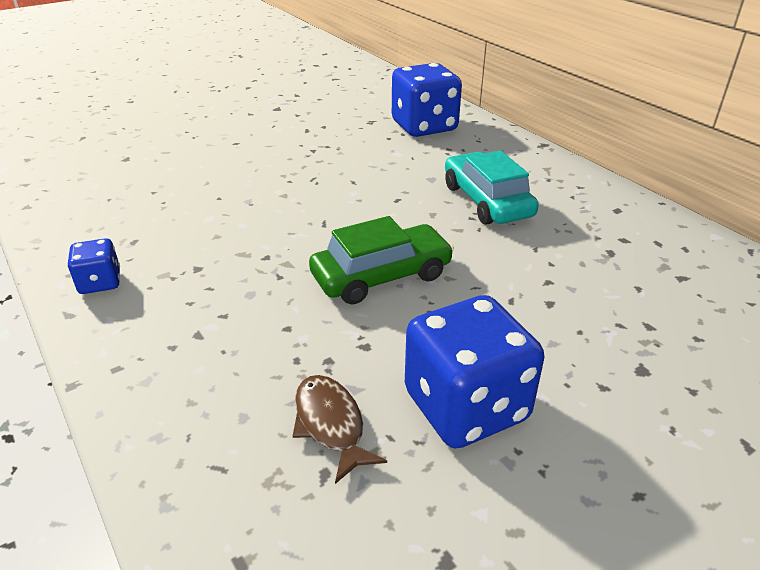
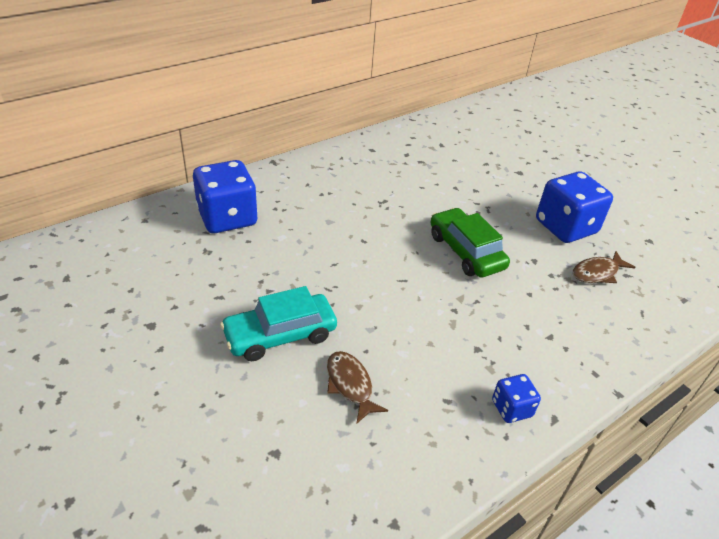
camera: 95 degrees left, 5 degrees up
turquoise car [445,150,539,225] -> turquoise car moved to [220,286,337,361]
none -> brown fish [327,351,388,423]

